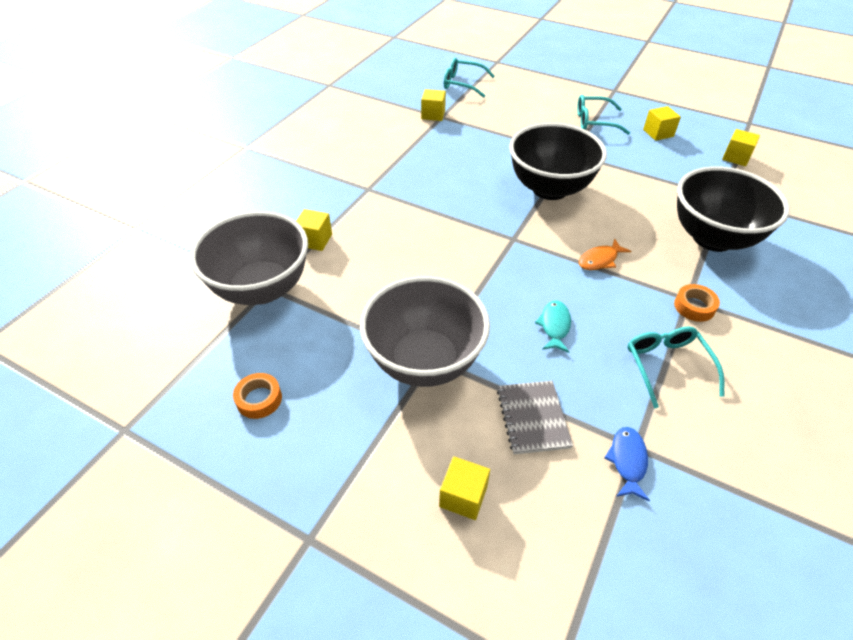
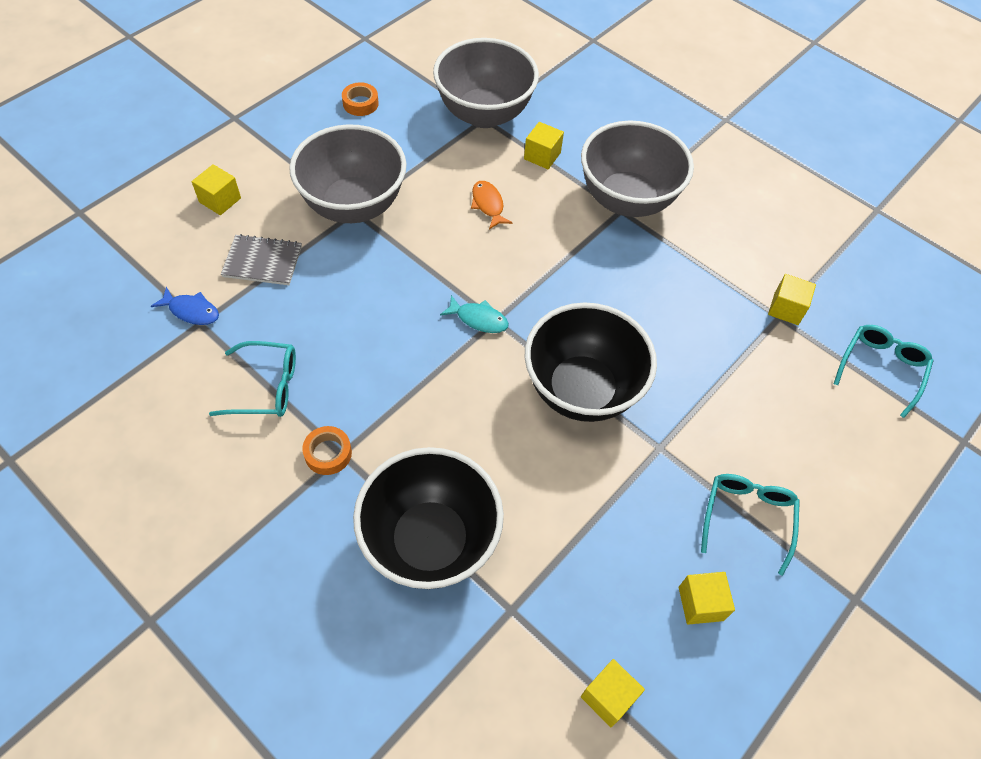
camera: 100 degrees right, 10 degrees up
turquoise fish [535,301,571,353] -> turquoise fish moved to [440,295,509,333]
orange fish [579,239,631,270] -> orange fish moved to [471,181,513,229]
none -> grey bowl [581,120,694,217]

